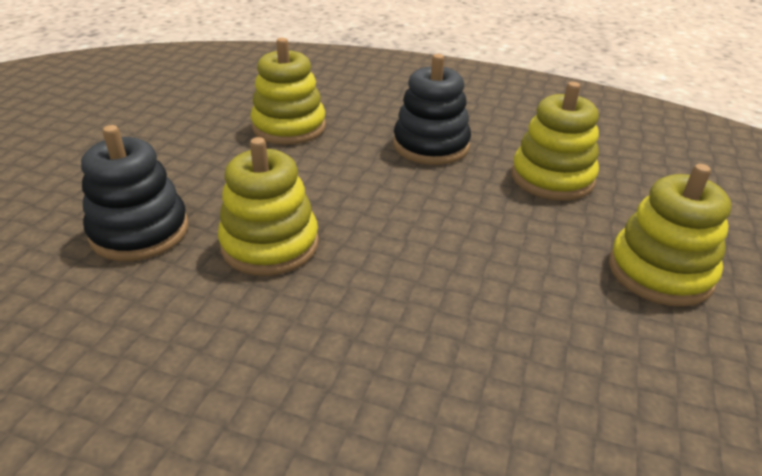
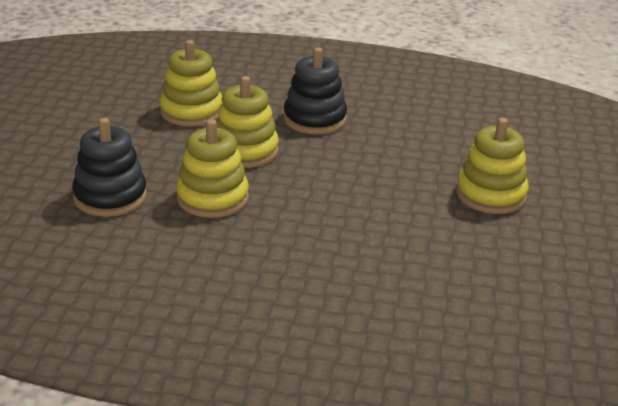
camera: 10 degrees left, 5 degrees down
yellow stacking toy [511,82,599,201] -> yellow stacking toy moved to [216,76,279,168]

